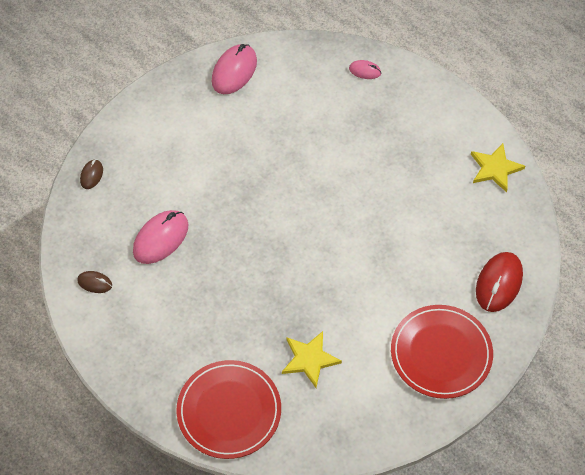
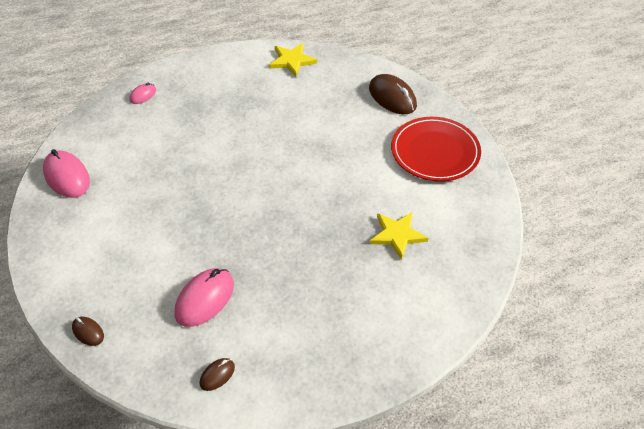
camera: 65 degrees left, 10 degrees down
pink mouse [133,210,188,264] -> pink mouse turned 60 degrees clockwise [174,268,234,327]
red plate [177,360,281,459] -> none
red mouse [476,252,523,312] -> brown mouse [369,74,417,114]

